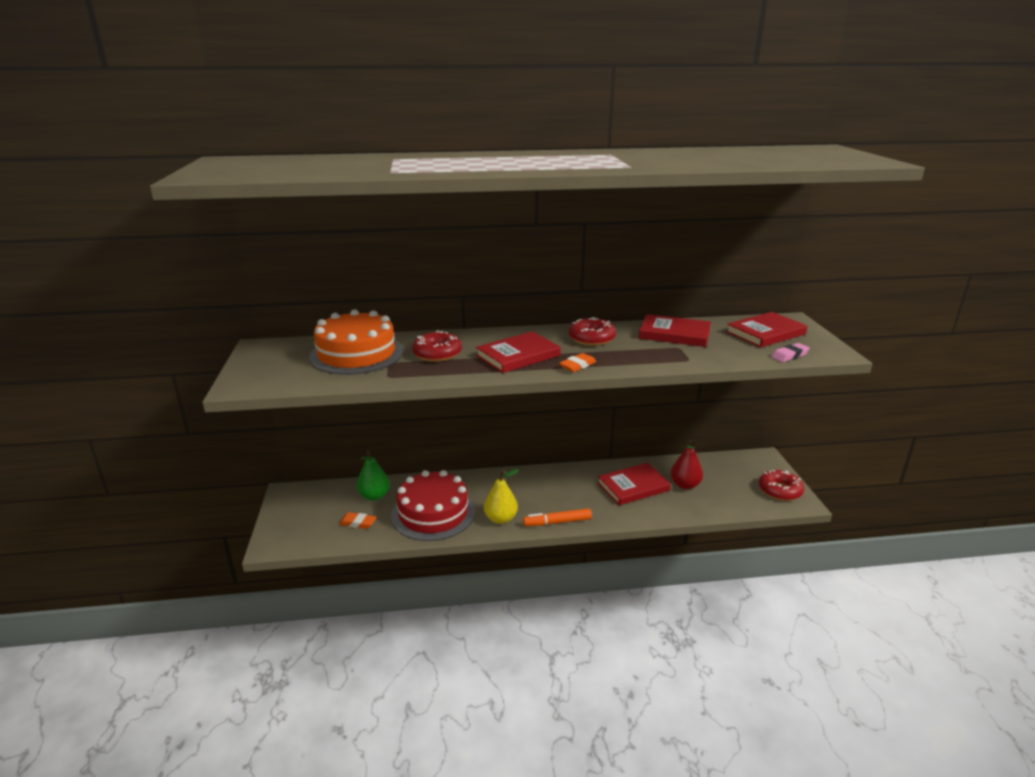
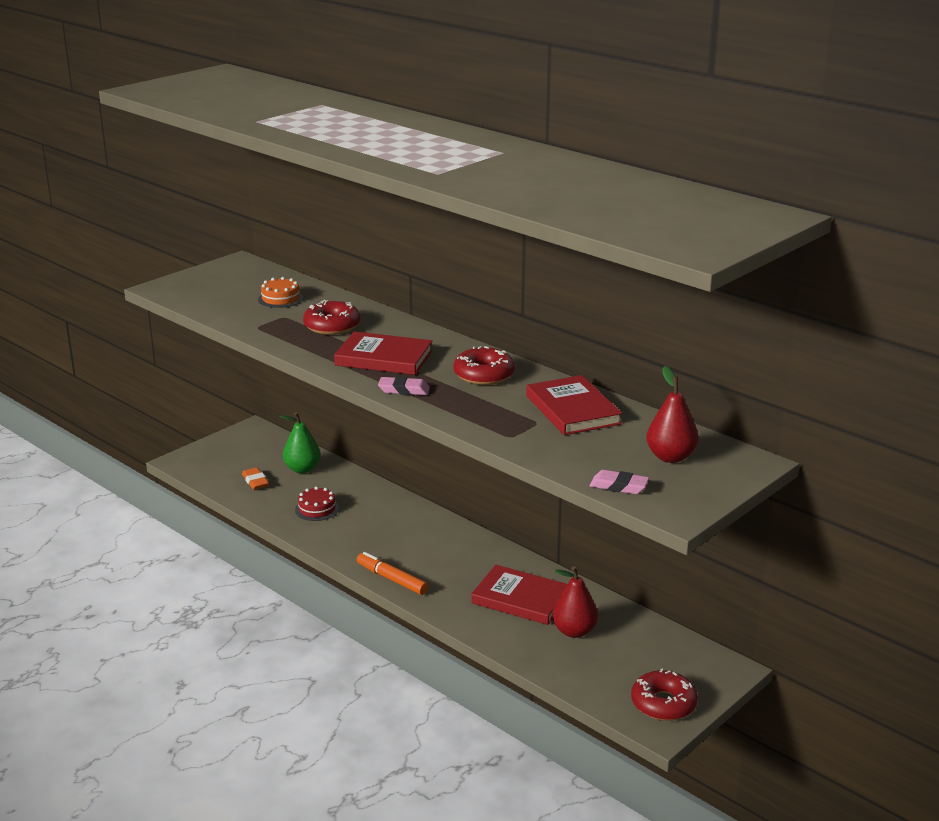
camera: 50 degrees right, 0 degrees up
orange cake [309,309,403,375] -> orange cake [258,277,303,308], size x0.44
red cake [391,470,475,541] -> red cake [295,487,339,521], size x0.44
yellow pear [484,469,519,524] -> none
orange eraser [559,353,596,372] -> pink eraser [378,377,430,395]
red book [726,312,807,348] -> red pear [646,366,699,463]

